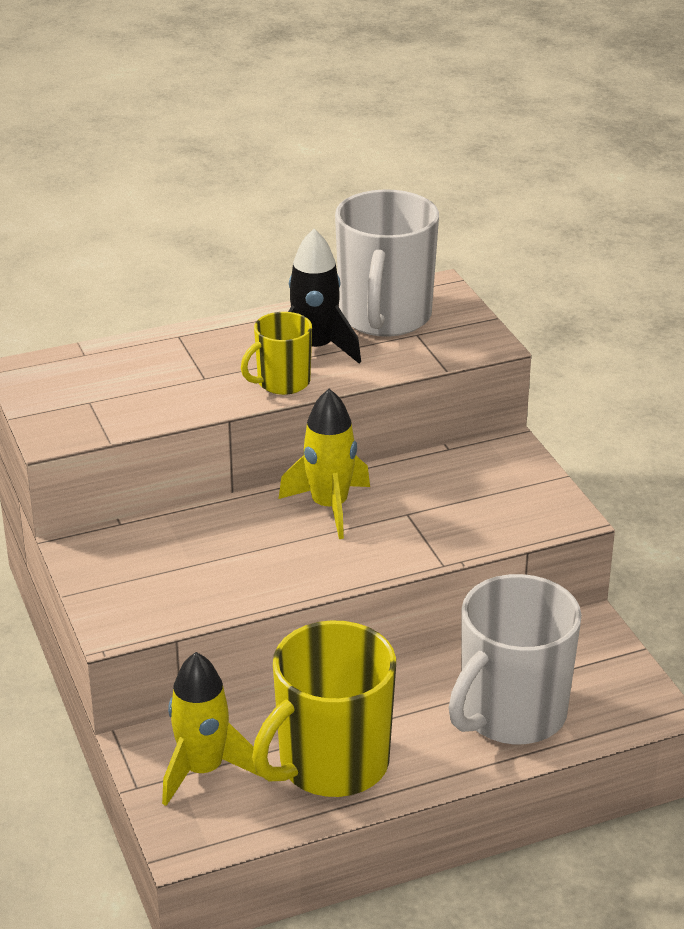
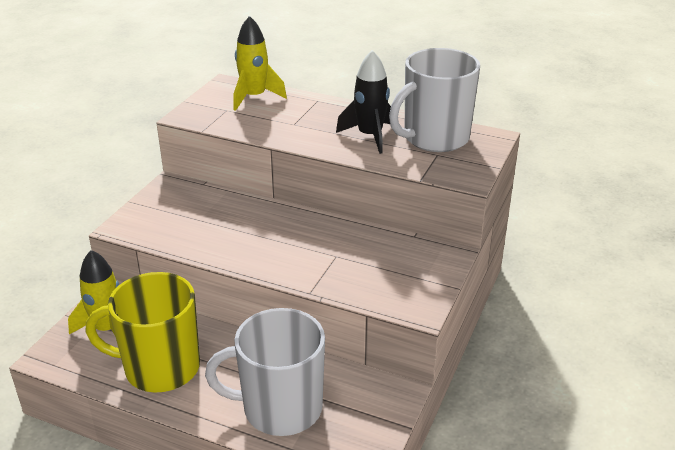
camera: 45 degrees right, 0 degrees up
yellow mug [241,312,312,395] -> none
yellow rocket [279,389,370,539] -> yellow rocket moved to [233,16,287,111]

